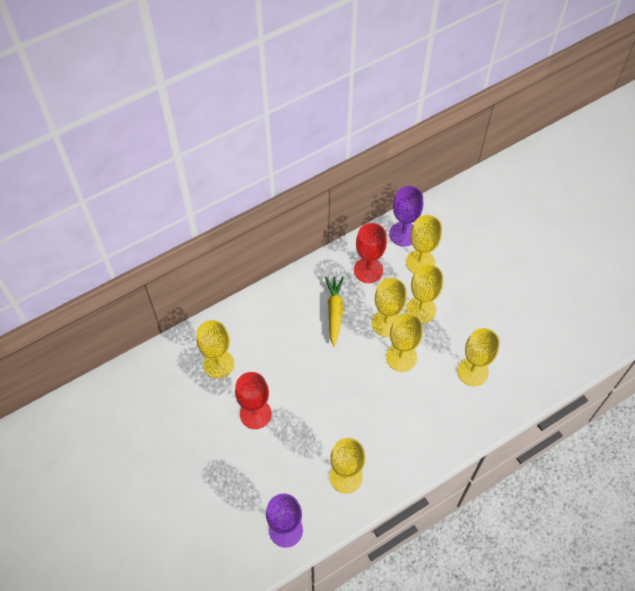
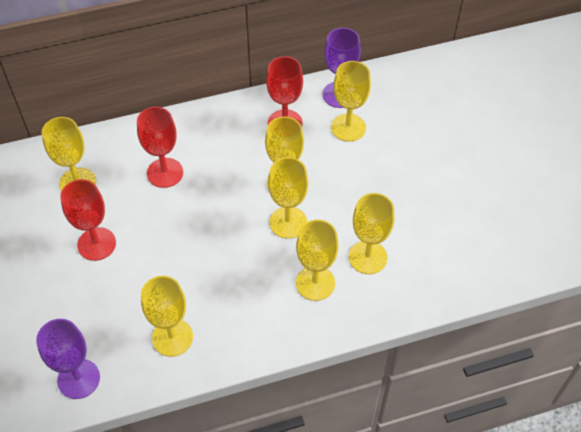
camera: 15 degrees right, 5 degrees down
yellow carrot [325,277,344,347] -> none
yellow goblet [406,264,443,324] -> yellow goblet moved to [296,220,338,301]
none -> red goblet [137,107,183,188]

